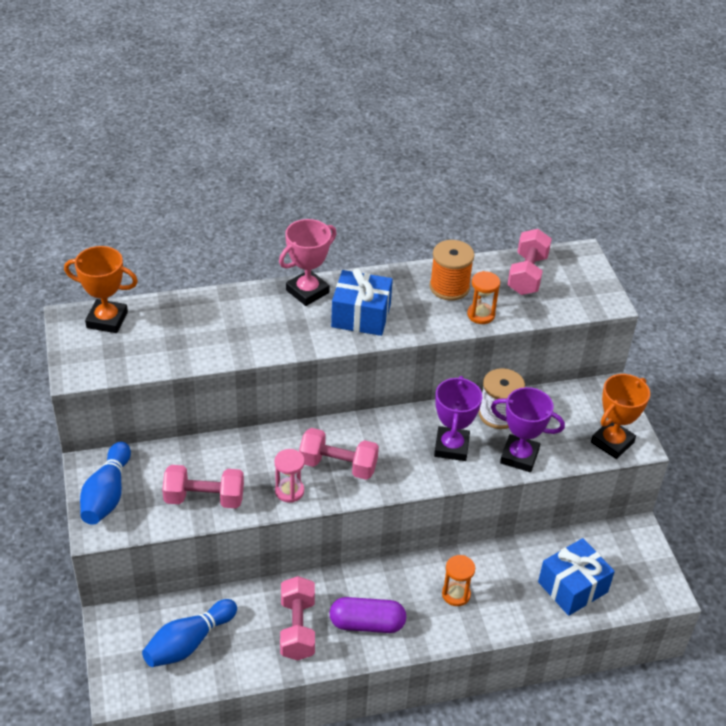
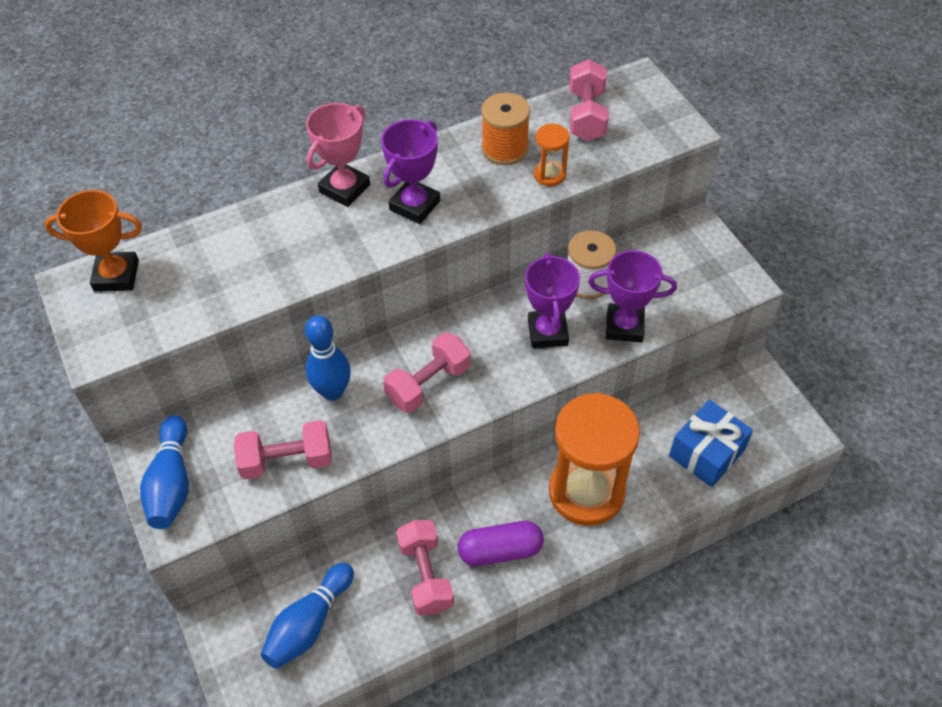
camera: 10 degrees left, 10 degrees up
pink hourglass [274,449,305,503] -> none
pink dumbbell [299,428,379,480] -> pink dumbbell turned 45 degrees counterclockwise [383,332,471,413]
blue gift [331,268,393,336] -> purple trophy [381,119,440,224]
orange hourglass [442,555,475,606] -> orange hourglass [549,393,640,526], size x2.38
orange trophy [591,374,650,459] -> none
none -> blue bowling pin [305,315,351,401]

